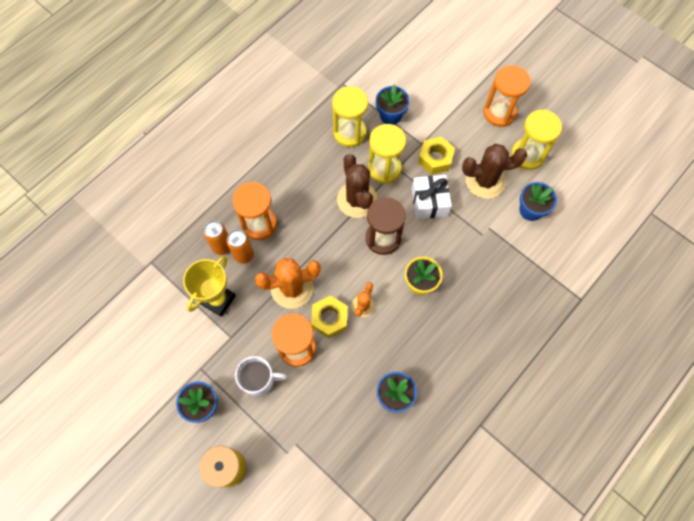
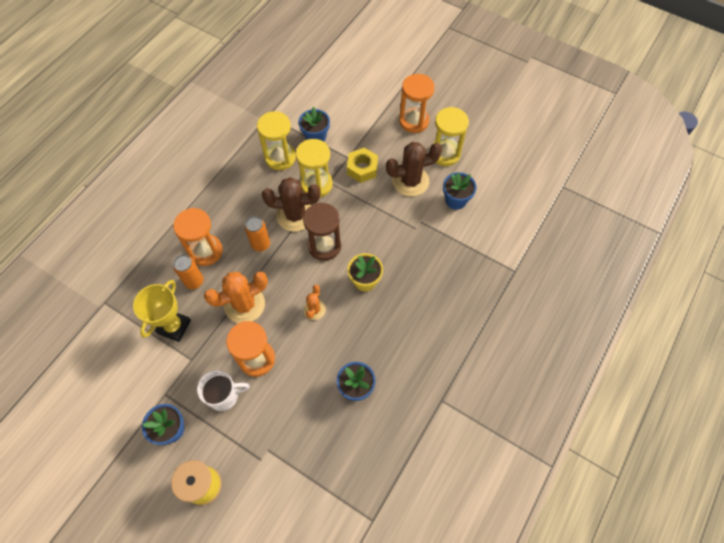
camera: 10 degrees left, 5 degrees down
orange can [203,221,230,255] -> orange can moved to [245,216,270,252]
yellow nut [311,296,347,338] -> none
brown cactus [337,154,378,218] -> brown cactus turned 60 degrees counterclockwise [262,177,320,232]
white gift [412,175,452,219] -> none

